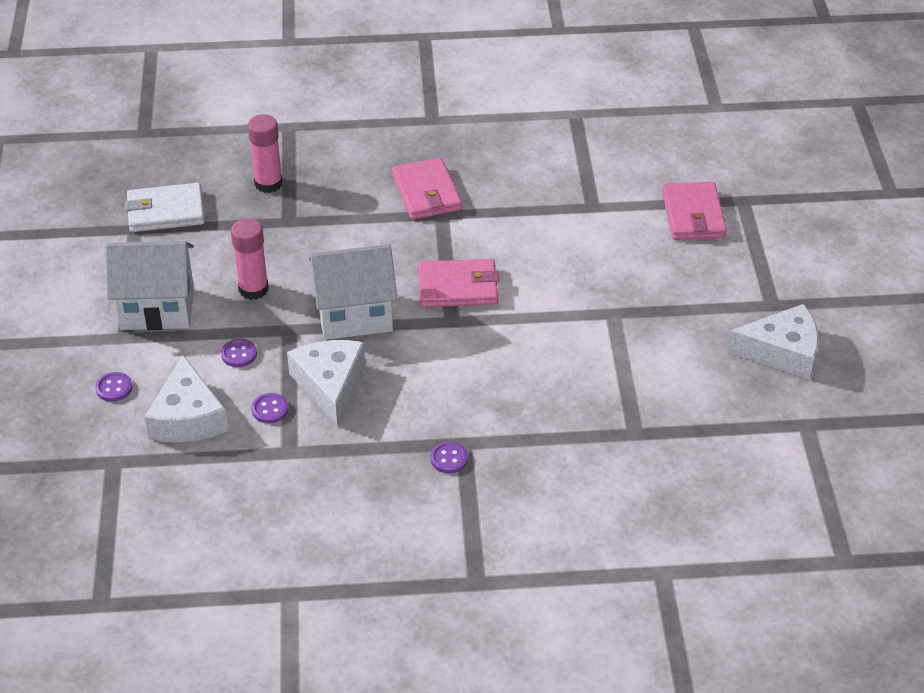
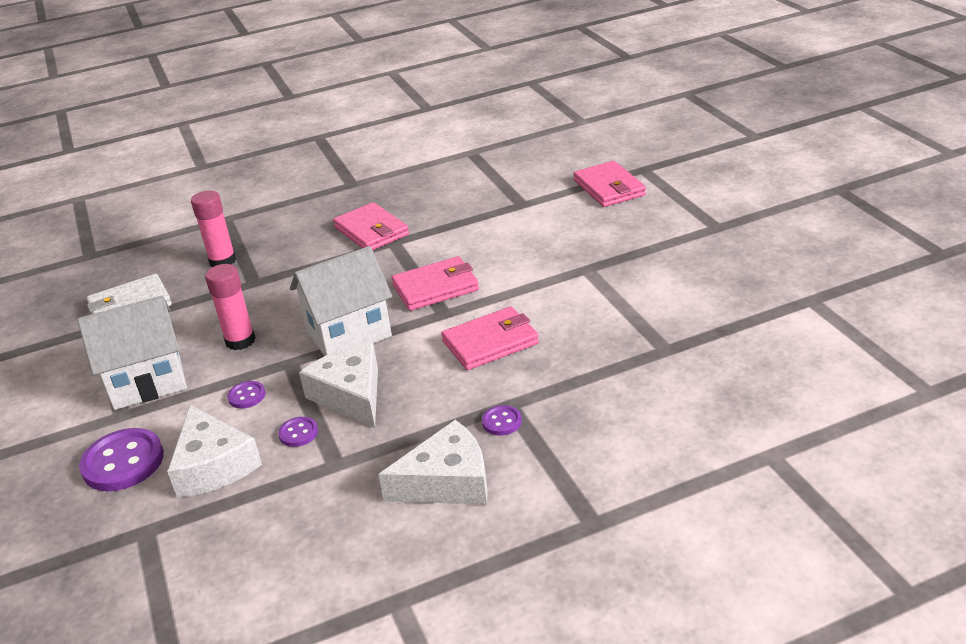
camera: 15 degrees left, 10 degrees down
purple button [95,372,132,402] -> purple button [79,428,164,491], size x2.02
white cheese [727,304,819,380] -> white cheese moved to [378,420,488,505]
none -> pink wallet [441,307,539,370]

